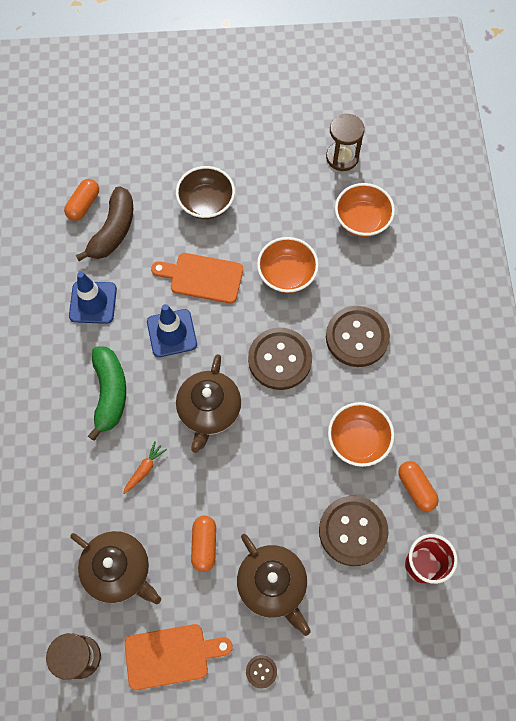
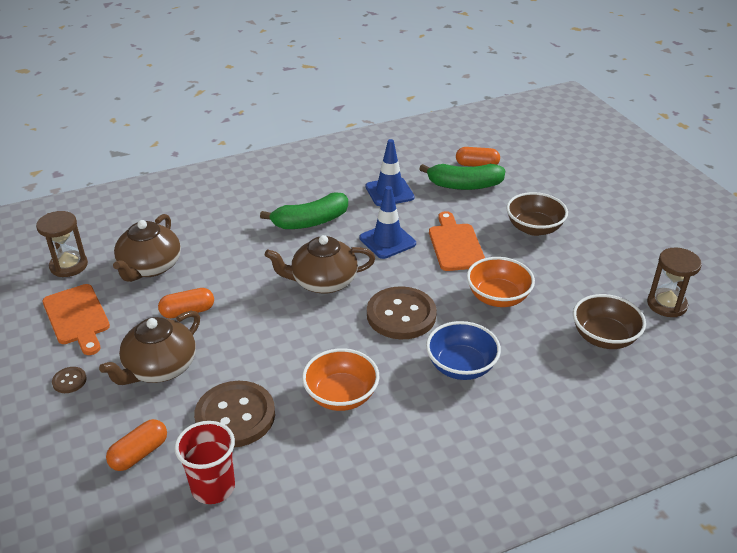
camera: 70 degrees right, 30 degrees down
brown banana [76,186,133,261] -> green banana [419,164,505,190]
orange carrot [123,441,167,494] -> none
brown button [326,306,390,367] -> blue bowl [426,321,501,380]
orange bowl [335,183,395,237] -> brown bowl [573,294,646,349]
orange capsule [398,461,439,512] -> orange capsule moved to [106,419,167,471]

